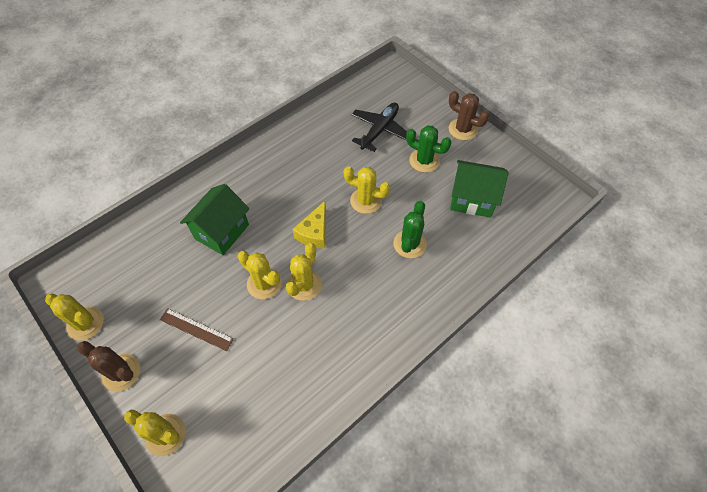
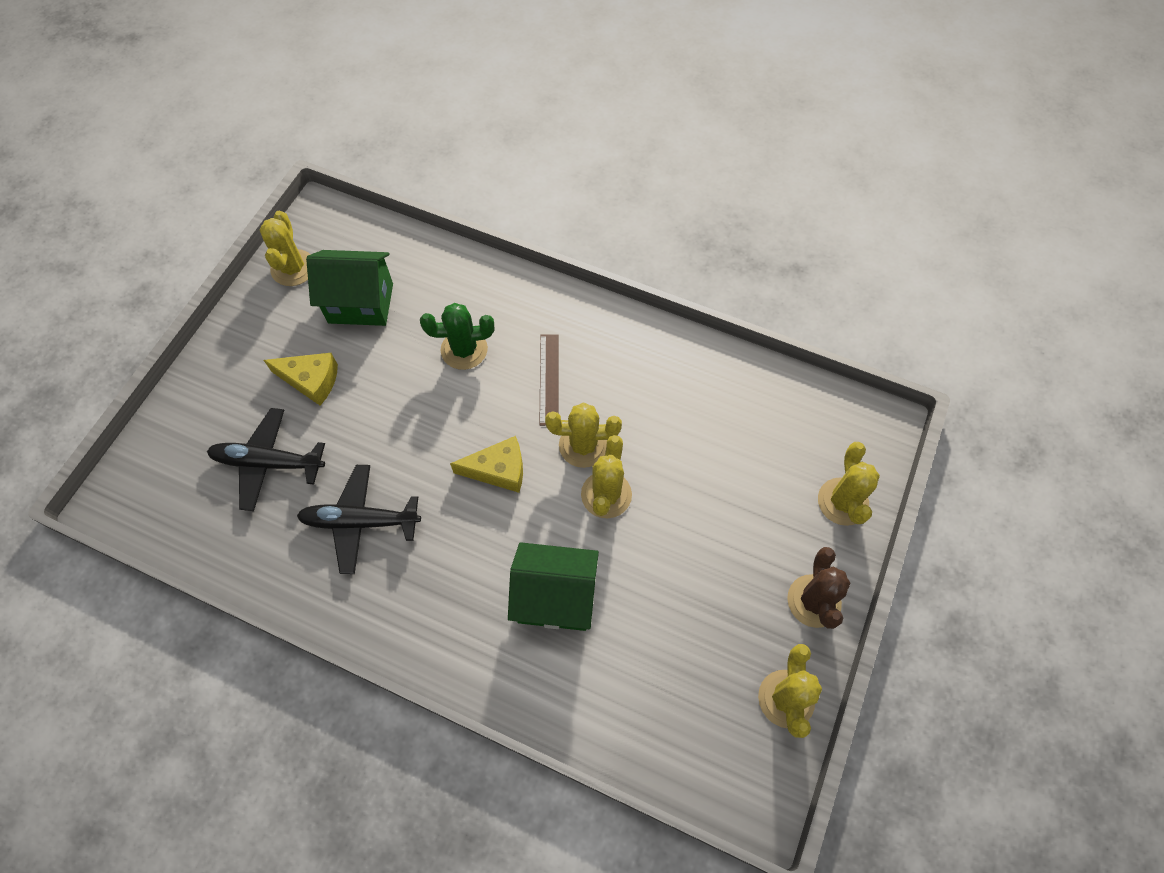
camera: 115 degrees left, 5 degrees up
brown ruler [160,308,234,351] -> brown ruler moved to [539,334,558,426]
yellow cactus [343,166,390,214] -> yellow cactus moved to [260,211,311,286]
green cactus [406,125,452,173] -> yellow cheese [264,353,338,406]
brown cactus [449,91,489,140] -> none
green house [450,160,509,218] -> green house turned 75 degrees counterclockwise [306,250,393,326]
none -> black plane [297,465,421,574]

